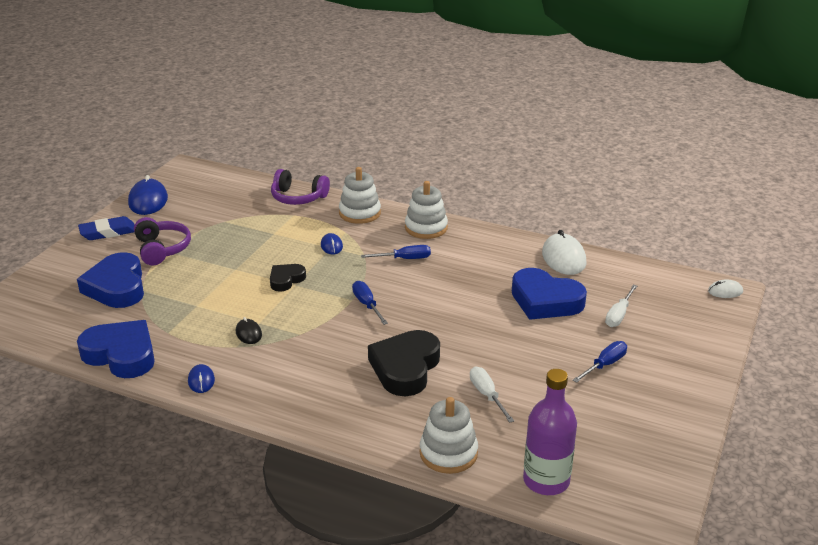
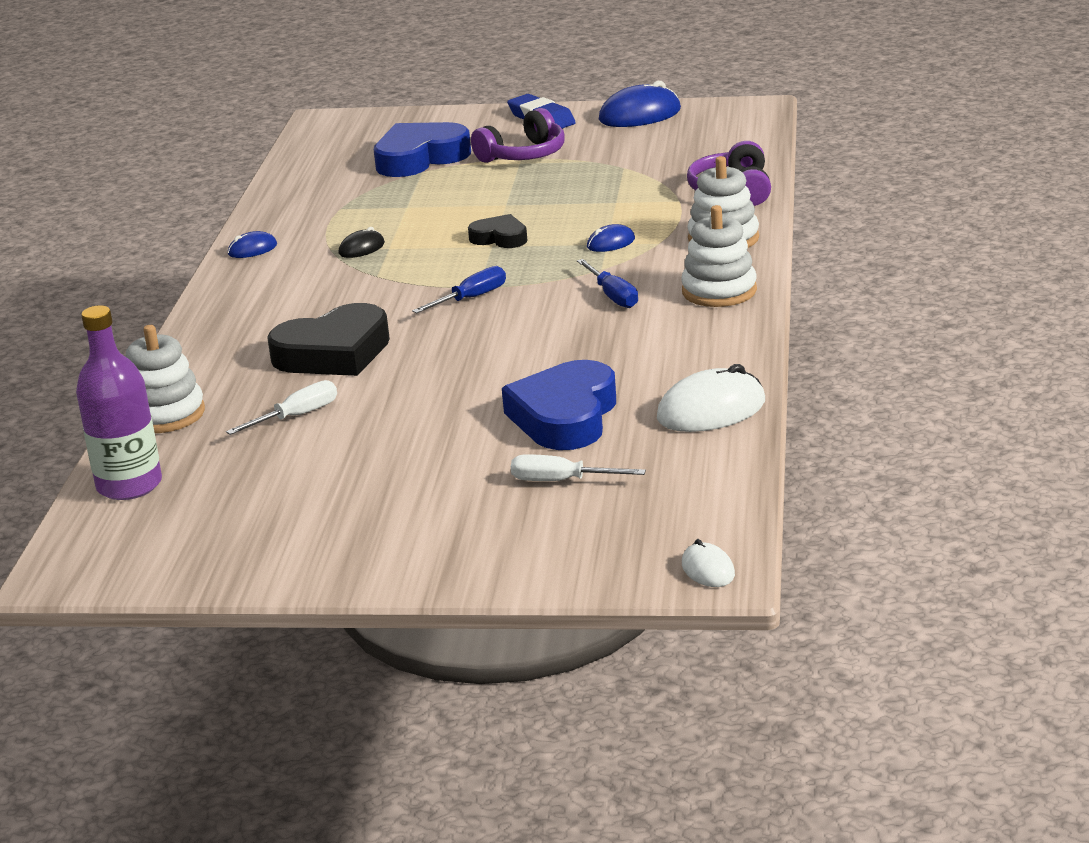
camera: 75 degrees right, 5 degrees down
blue heart [77,320,155,378] -> none
black heart [368,330,440,396] -> black heart turned 150 degrees clockwise [267,303,390,376]
blue screwdriver [573,341,627,383] -> none

